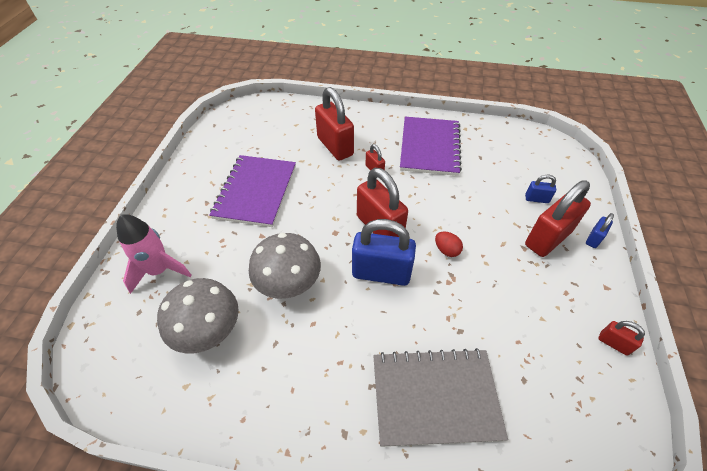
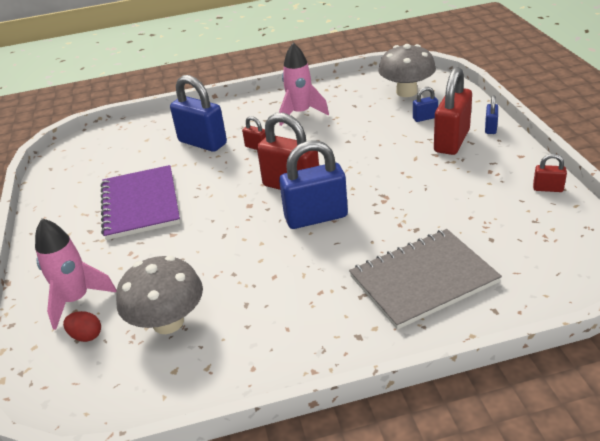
camera: 20 degrees left, 15 degrees down
grey mushroom [249,233,321,299] -> grey mushroom moved to [378,44,436,97]
red padlock [315,87,354,161] -> blue padlock [170,75,227,152]
purple notebook [400,117,462,176] -> pink rocket [279,43,329,126]
red egg [435,231,463,257] -> red egg moved to [63,311,101,342]

